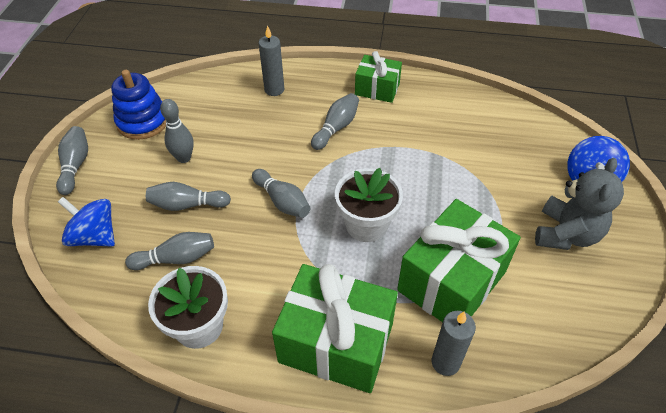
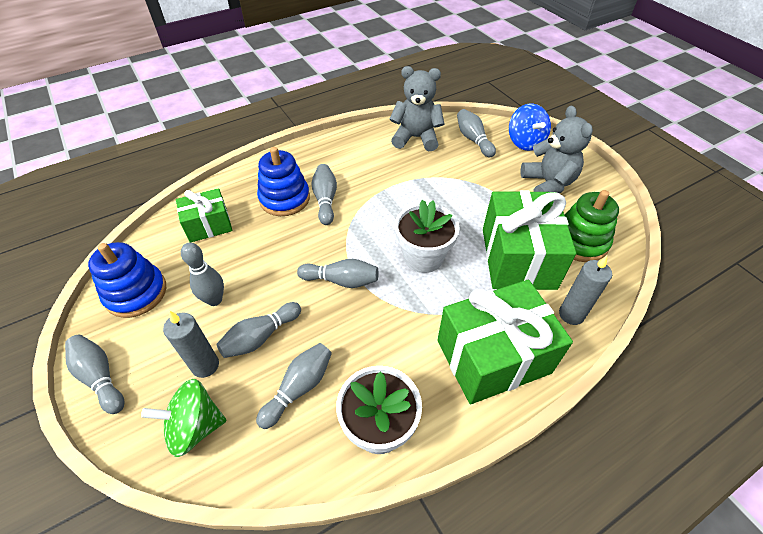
camera: 40 degrees left, 0 degrees up
blue spinning top [58,197,115,247] -> green spinning top [141,379,227,457]
grey candle [259,25,284,96] -> grey candle moved to [163,311,219,378]
green gift [355,51,402,103] -> green gift moved to [176,188,232,242]
none -> blue stacking toy [257,147,310,216]
none -> grey teddy bear [390,66,444,151]
none -> grey bowling pin [457,109,496,158]
none -> green stacking toy [565,190,619,262]

